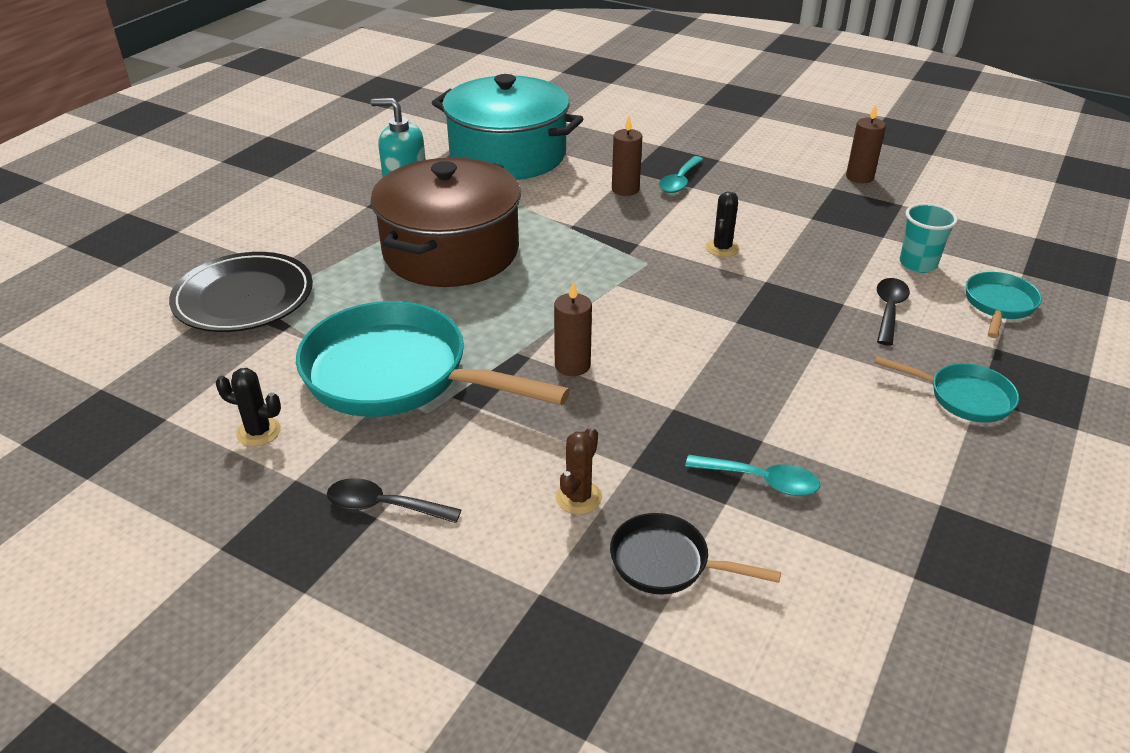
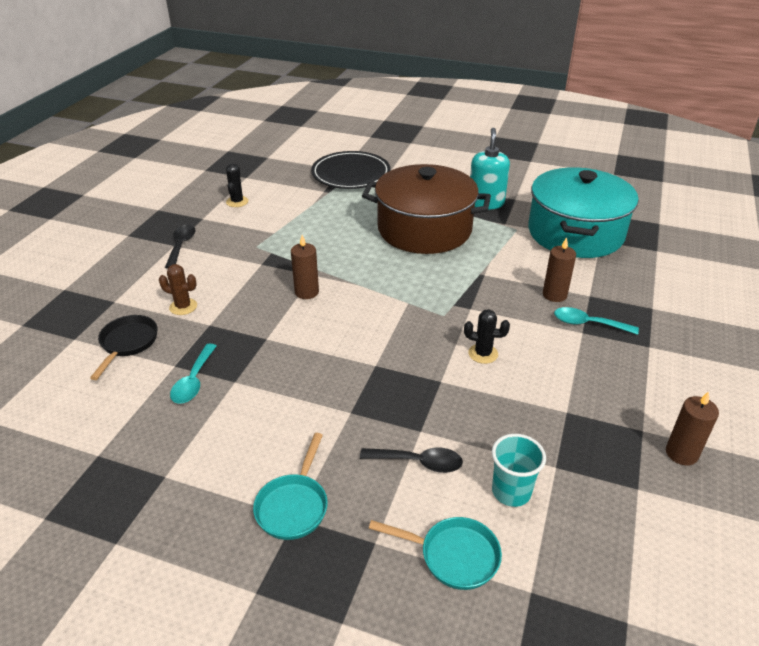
camera: 80 degrees right, 0 degrees up
turquoise pan [296,301,570,417] -> none

